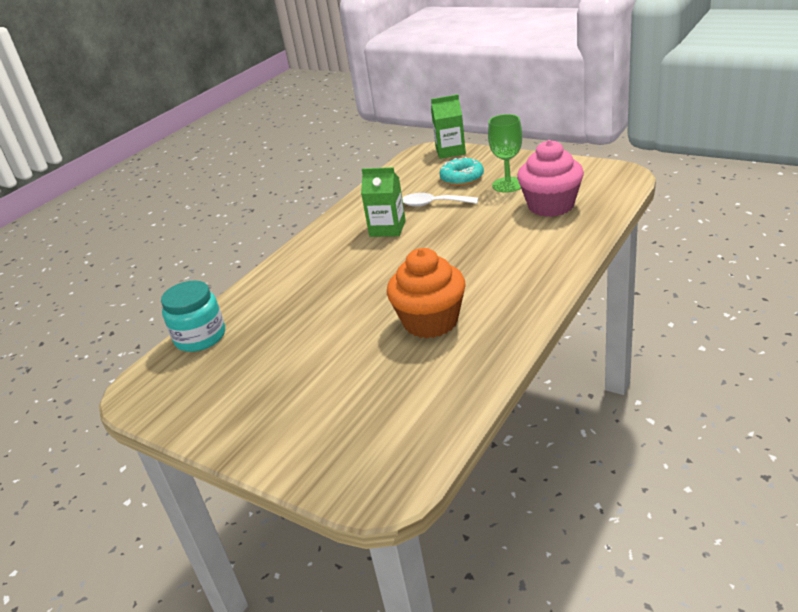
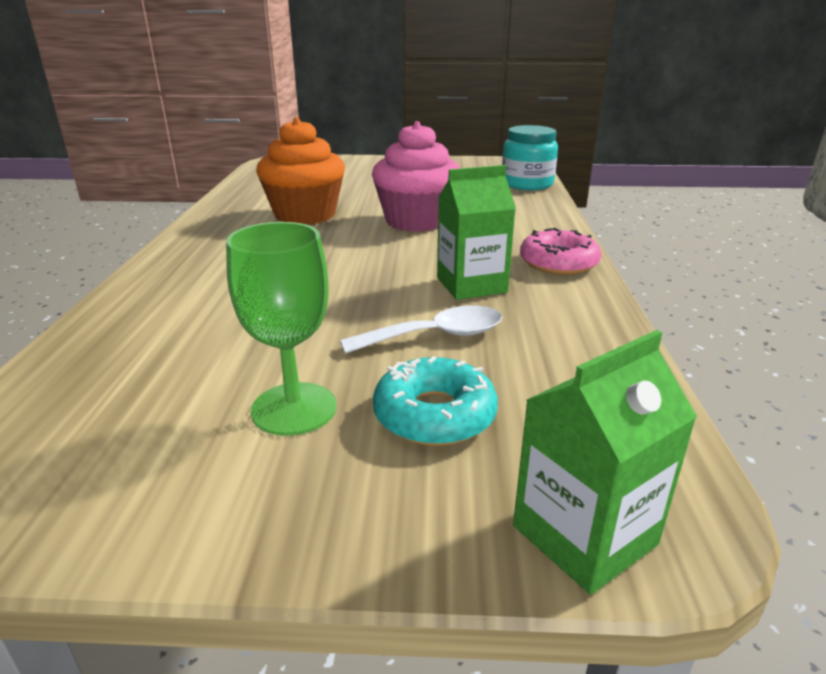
camera: 145 degrees right, 5 degrees down
pink cupcake [517,140,584,217] -> pink cupcake moved to [372,121,461,232]
none -> pink donut [520,228,601,275]

